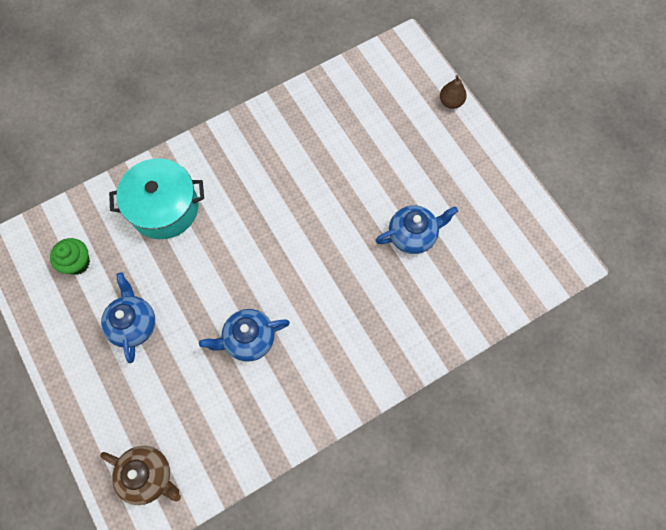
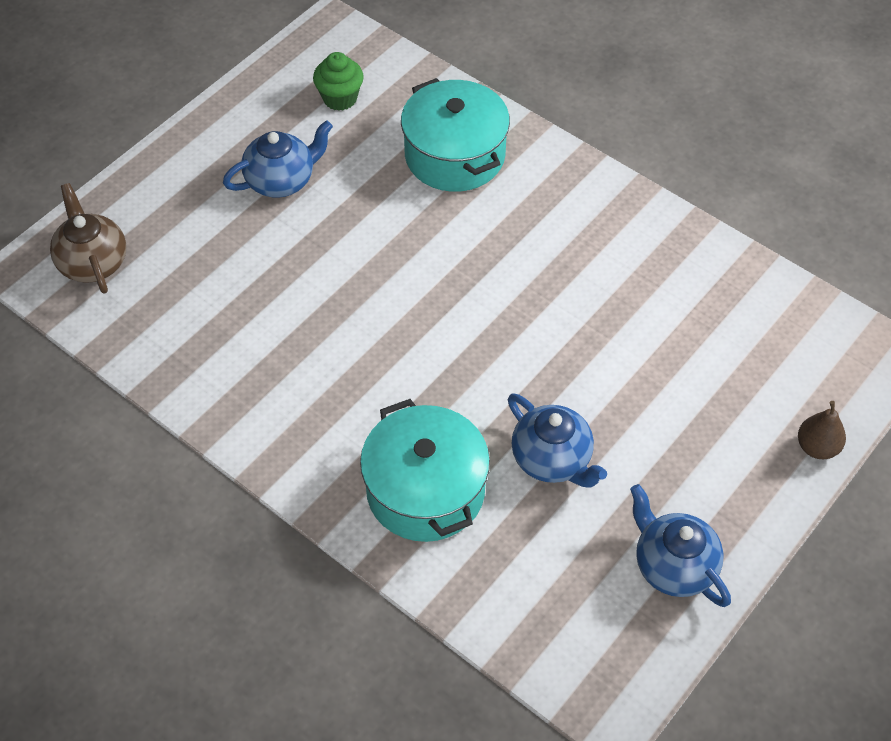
camera: 70 degrees right, 15 degrees down
brown teapot [100,446,181,505] -> brown teapot turned 150 degrees clockwise [50,183,126,294]
blue teapot [199,309,290,362] -> blue teapot moved to [630,484,731,607]
none -> turquoise pot [360,399,490,542]

